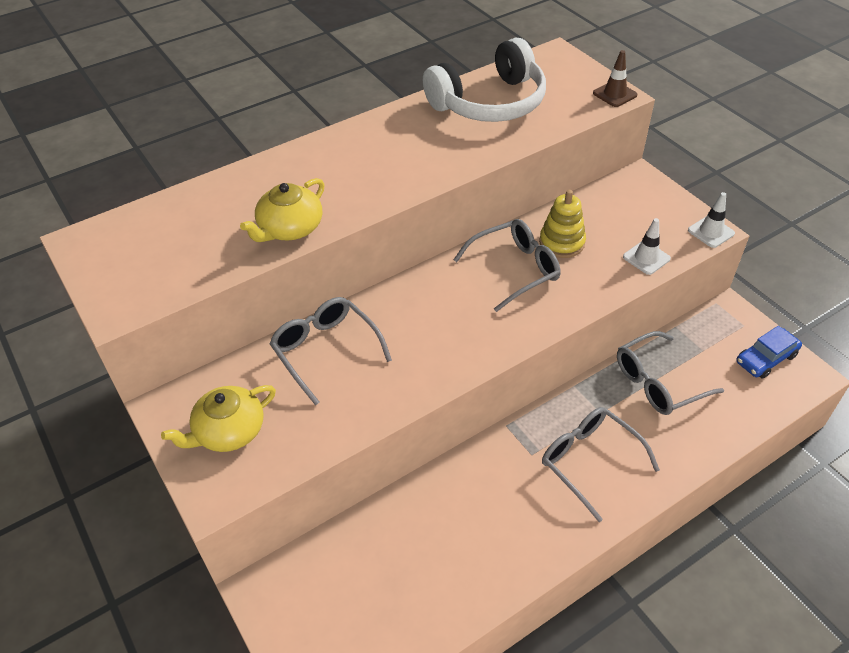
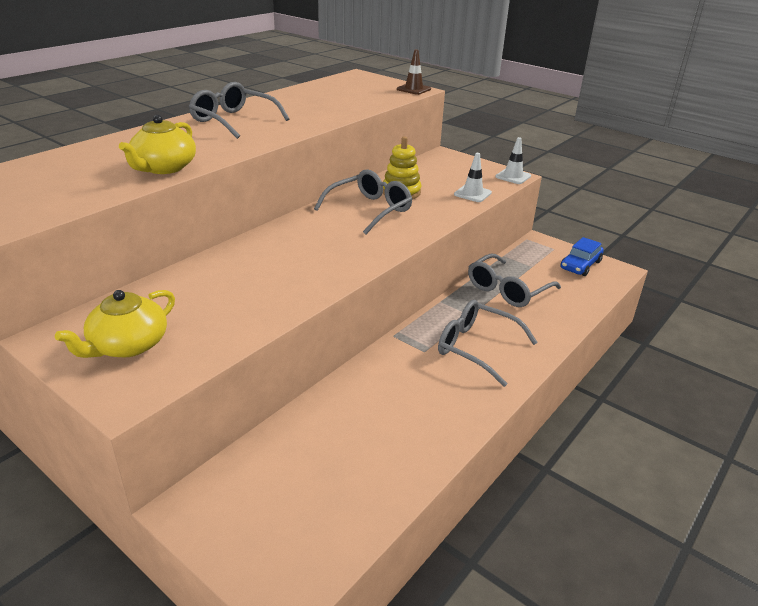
camera: 20 degrees left, 15 degrees down
grey glasses [270,297,392,405] -> grey glasses moved to [189,82,289,139]
white headphones [423,38,546,122] -> none

